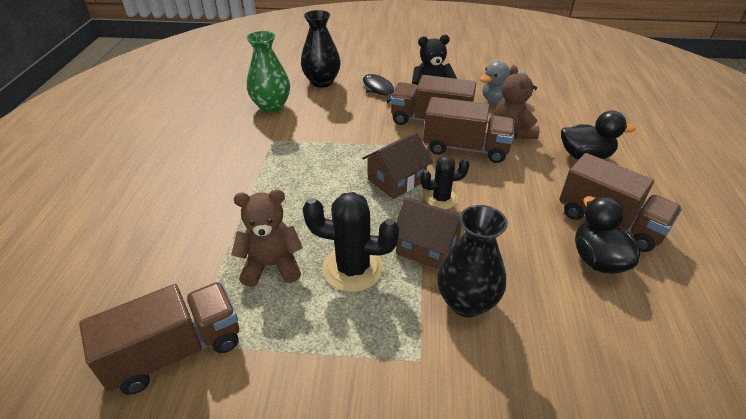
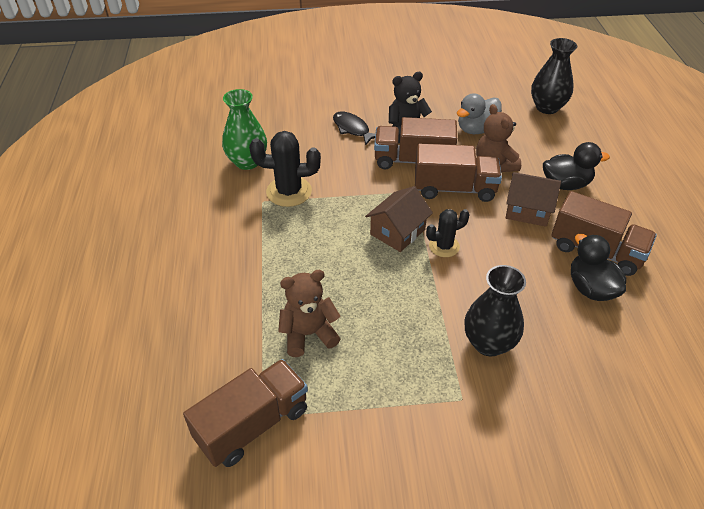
camera: 10 degrees left, 5 degrees up
black vase [301,10,341,88] -> black vase moved to [531,38,577,114]
black cactus [303,192,399,292] -> black cactus moved to [249,131,321,207]
brown house [396,198,462,269] -> brown house moved to [506,172,561,227]

